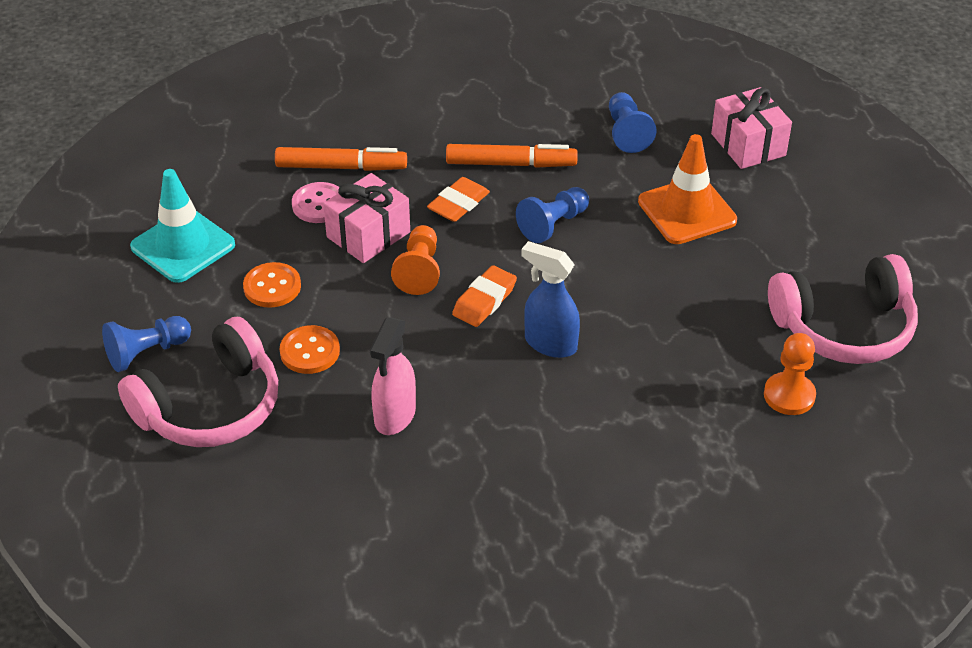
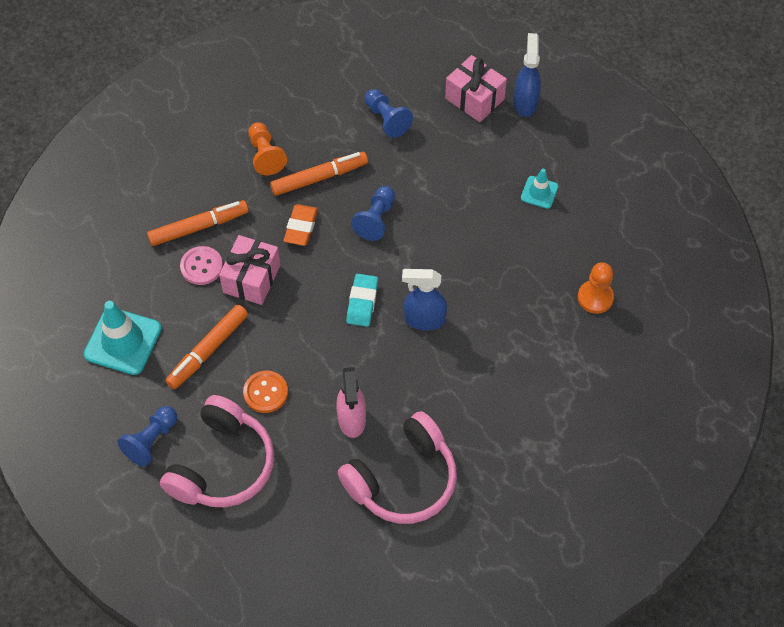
camera: 25 degrees left, 15 degrees up
orange button [243,262,301,308] -> orange marker [165,305,248,389]
orange pawn [391,225,440,295] -> orange pawn moved to [248,122,287,175]
orange eraser [452,265,517,327] -> turquoise eraser [346,274,378,327]
orange traffic cone [638,134,737,244] -> none
pink headphones [768,254,918,364] -> pink headphones moved to [338,411,457,524]
none -> blue spray bottle [514,33,541,117]
none -> turquoise traffic cone [521,169,558,209]

